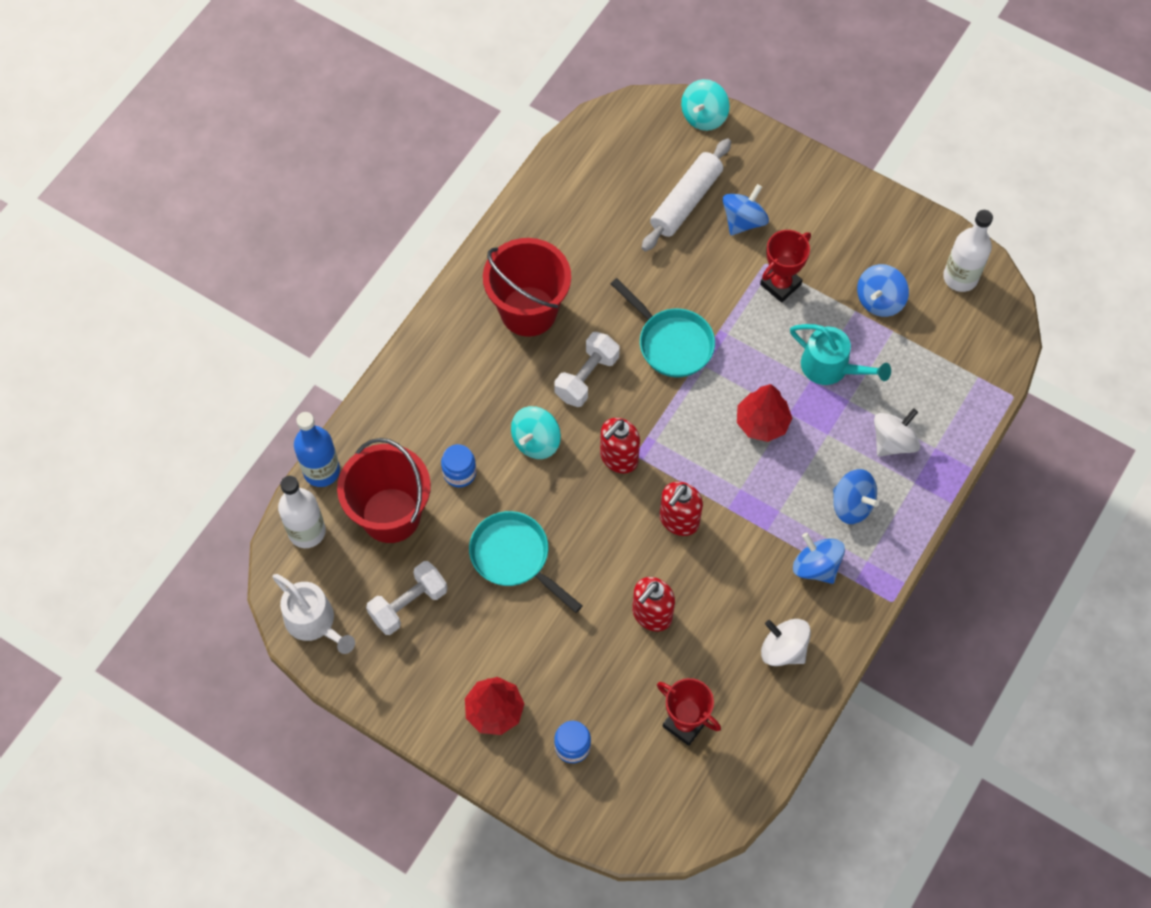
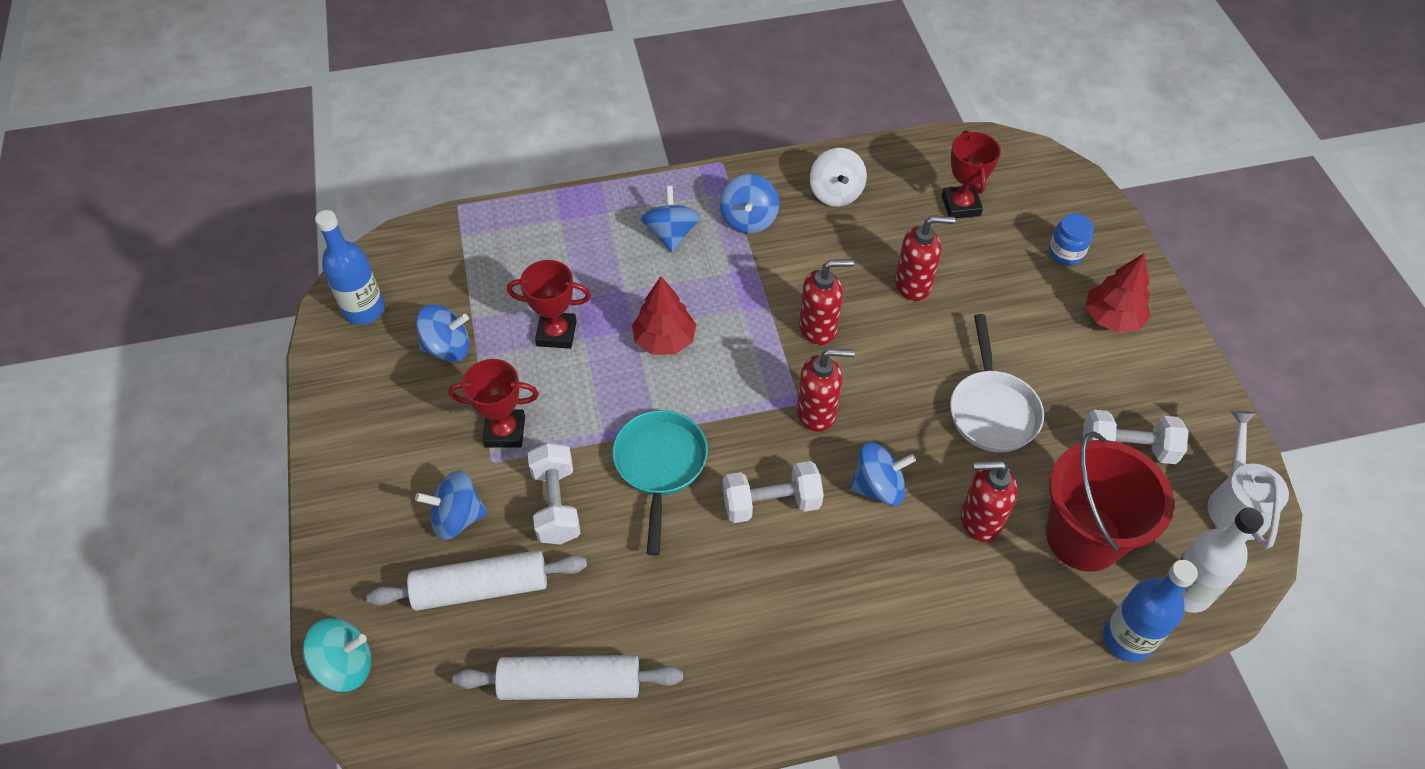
camera: 135 degrees left, 10 degrees down
blue jar [441,444,476,488] -> red soap dispenser [961,461,1018,542]
turquoise pan [469,511,583,613] -> white pan [950,314,1044,453]
red bucket [483,238,571,337] -> none
turquoise spinning top [511,406,561,459] -> blue spinning top [850,442,916,506]
turquoise watering can [790,324,891,385] -> red trophy [507,260,591,349]
white spinning top [874,408,920,457] -> none
white bottle [943,210,993,292] -> blue bottle [315,210,385,325]
none -> white rolling pin [452,655,683,700]
none -> white dumbbell [528,442,580,545]

